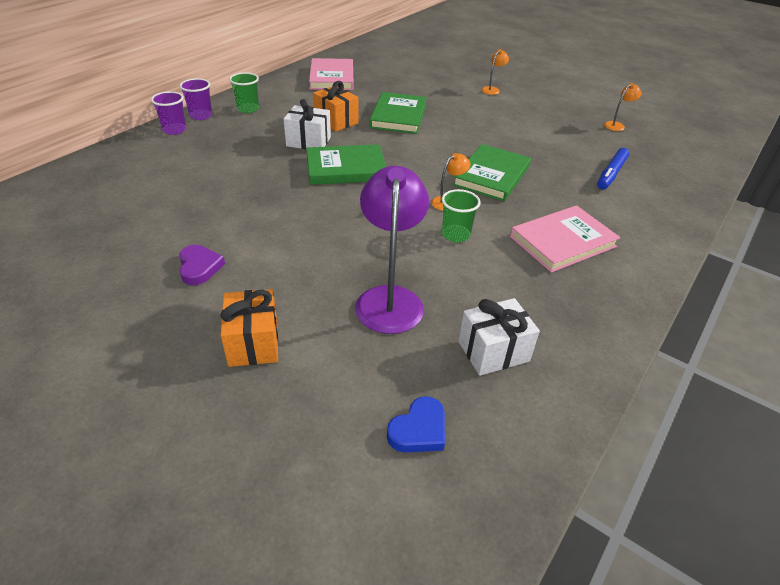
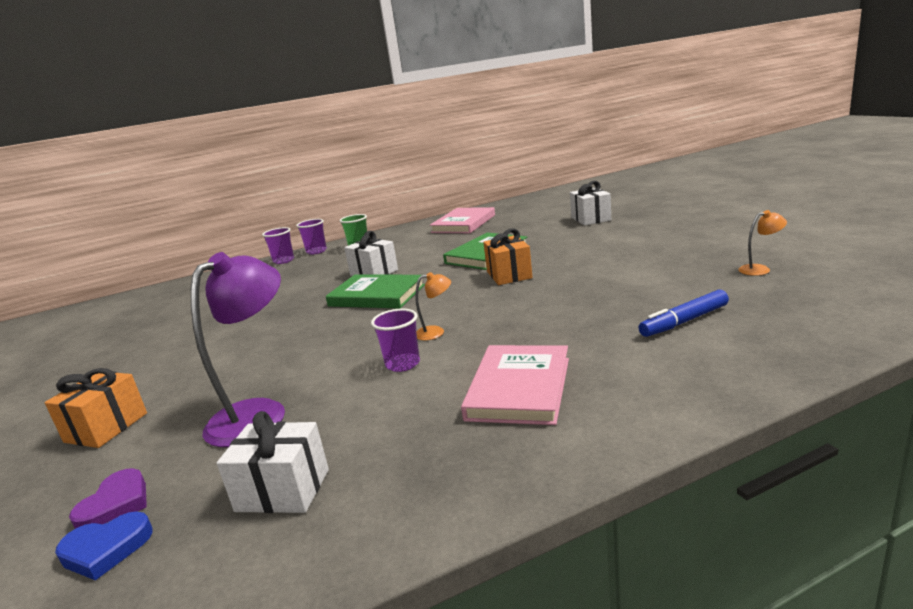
camera: 35 degrees right, 20 degrees down
purple heart [179,245,225,285] -> purple heart moved to [69,468,147,529]
orange gift [313,81,358,132] -> orange gift moved to [483,228,533,285]
green cup [442,189,481,242] -> purple cup [371,308,420,372]
green book [452,144,531,201] -> none
orange lamp [481,49,509,95] -> none
pink book [510,205,621,273] -> pink book turned 75 degrees counterclockwise [461,345,569,425]
none -> white gift [570,181,611,226]

